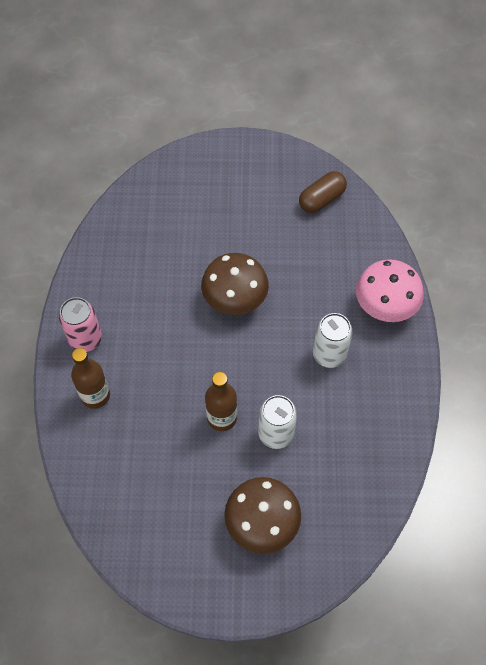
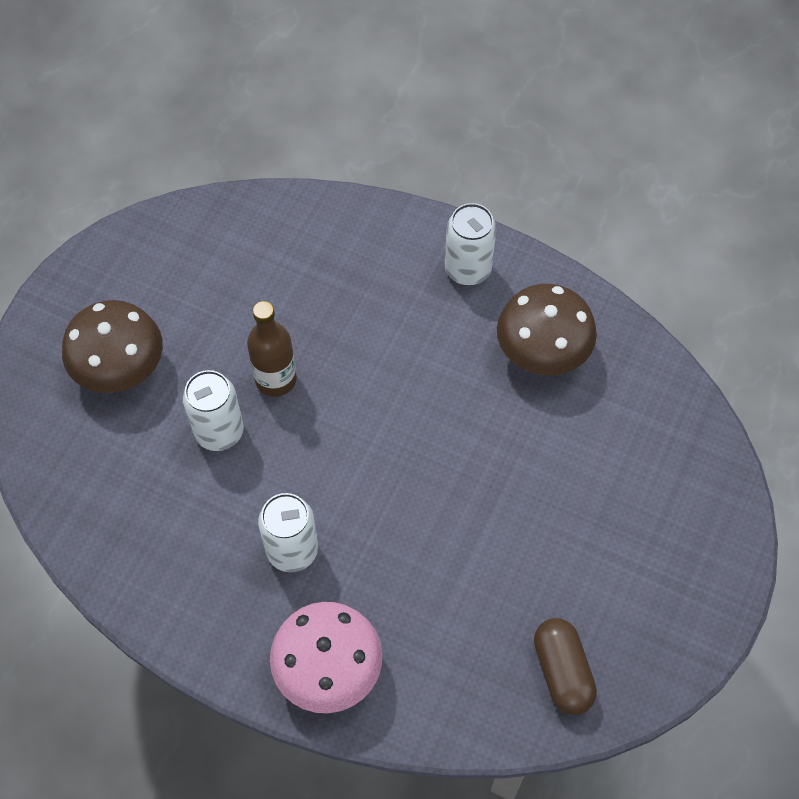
camera: 115 degrees right, 0 degrees up
pink can [59,297,102,352] -> white can [445,203,497,286]
brown bottle [71,348,110,409] -> none
brown mushroom [201,253,269,315] -> brown mushroom moved to [497,284,597,376]

